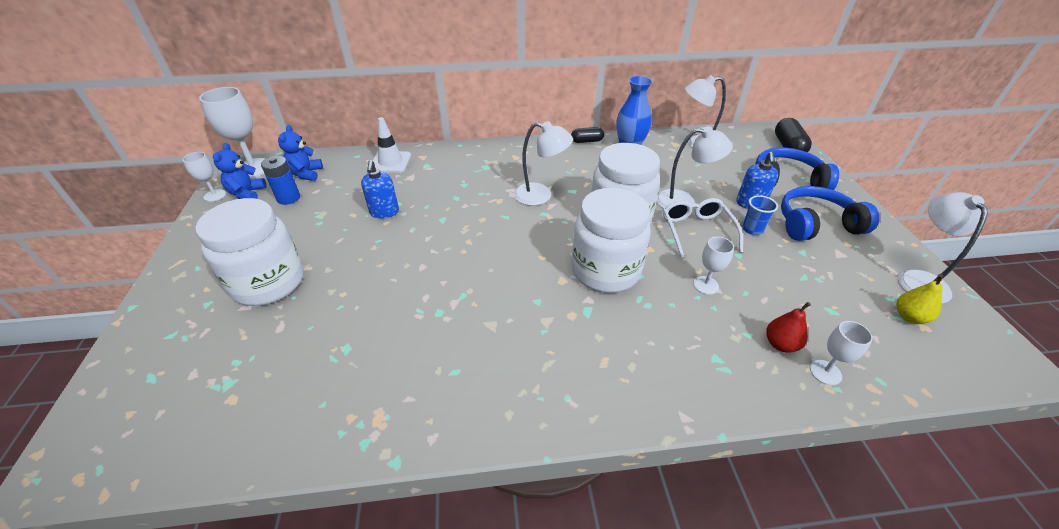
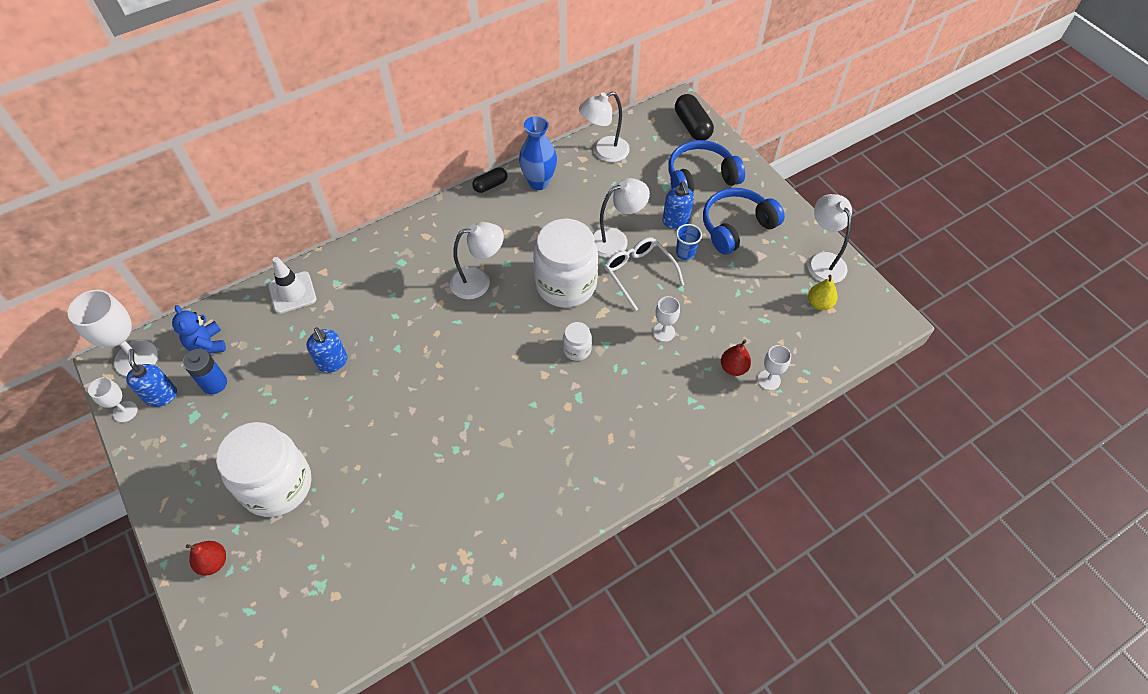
camera: 25 degrees left, 15 degrees up
blue teddy bear [213,143,267,199] -> blue soap dispenser [126,349,177,407]
white jar [572,188,651,293] -> white jar [563,322,592,361], size x0.44
none -> red pear [186,541,226,576]

